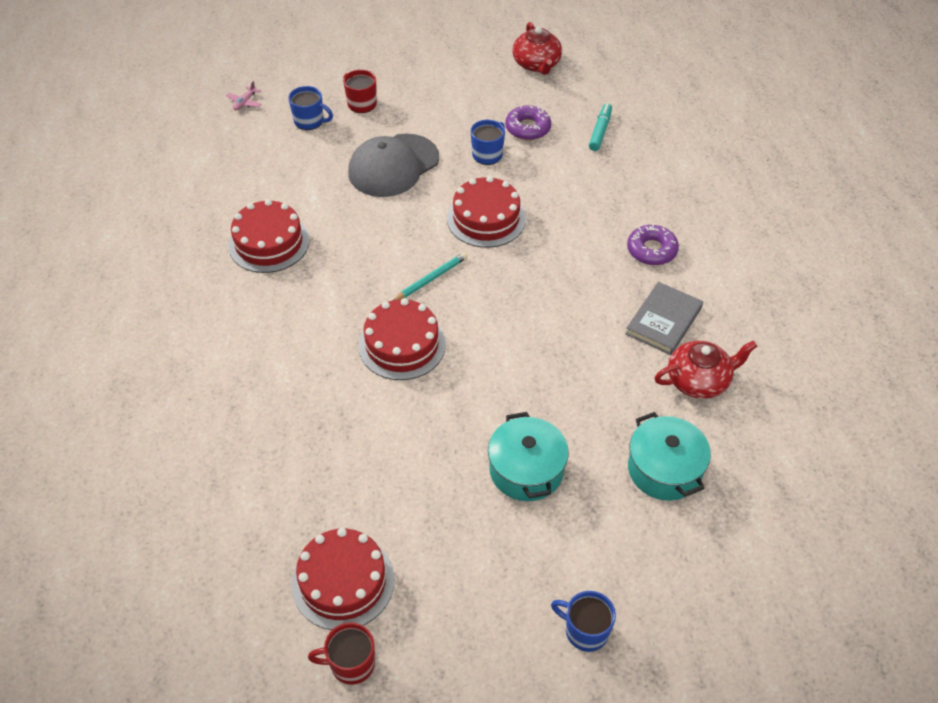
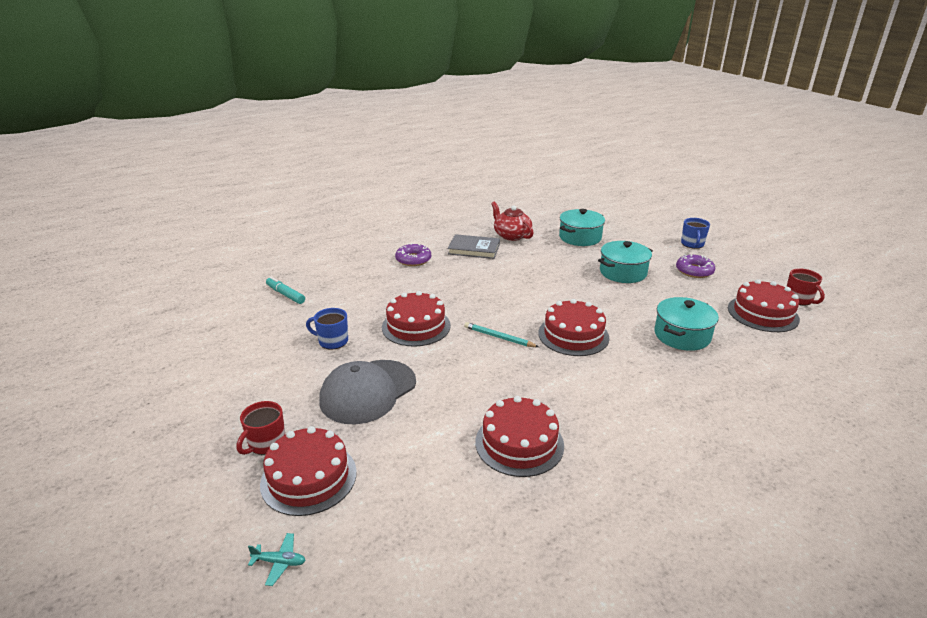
camera: 110 degrees left, 20 degrees down
pink plane [226,81,262,110] -> turquoise plane [248,533,306,586]
blue mug [288,86,333,130] -> red cake [260,426,357,516]
grey cap [348,134,439,197] -> grey cap turned 105 degrees clockwise [319,360,416,424]
purple donut [505,105,551,140] -> purple donut moved to [676,254,715,278]
red teapot [512,22,562,75] -> none
turquoise marker [589,103,612,151] -> turquoise marker turned 45 degrees clockwise [266,277,305,304]
none -> turquoise pot [654,297,719,351]

